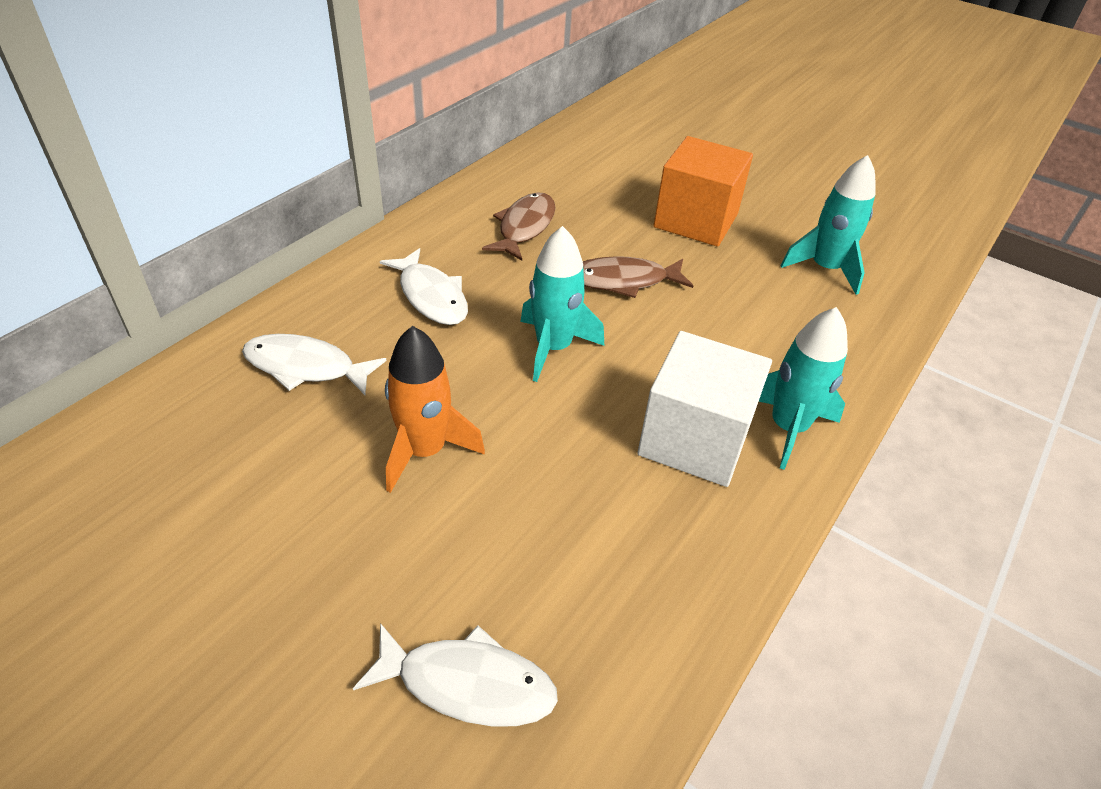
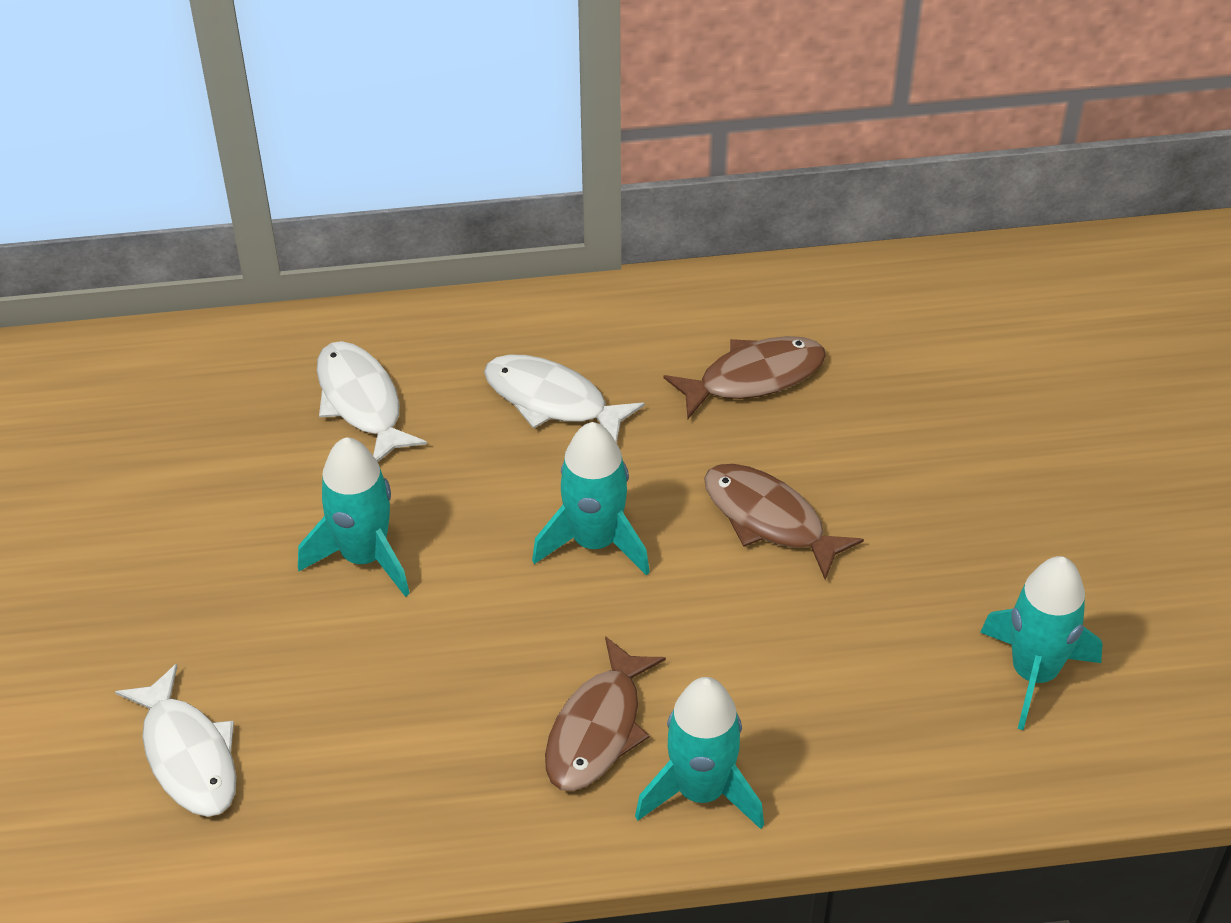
camera: 50 degrees right, 5 degrees up
white fish [380,248,468,325] -> white fish turned 105 degrees clockwise [484,355,645,443]
orange rocket [385,326,485,493] -> turquoise rocket [298,437,410,597]
white cube [637,331,772,487] -> brown fish [545,636,666,791]
orange cube [654,136,753,247] -> none

